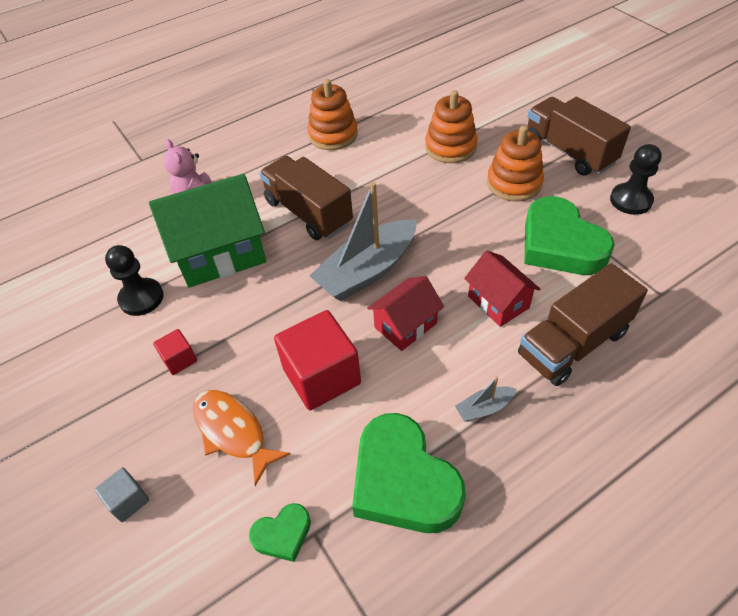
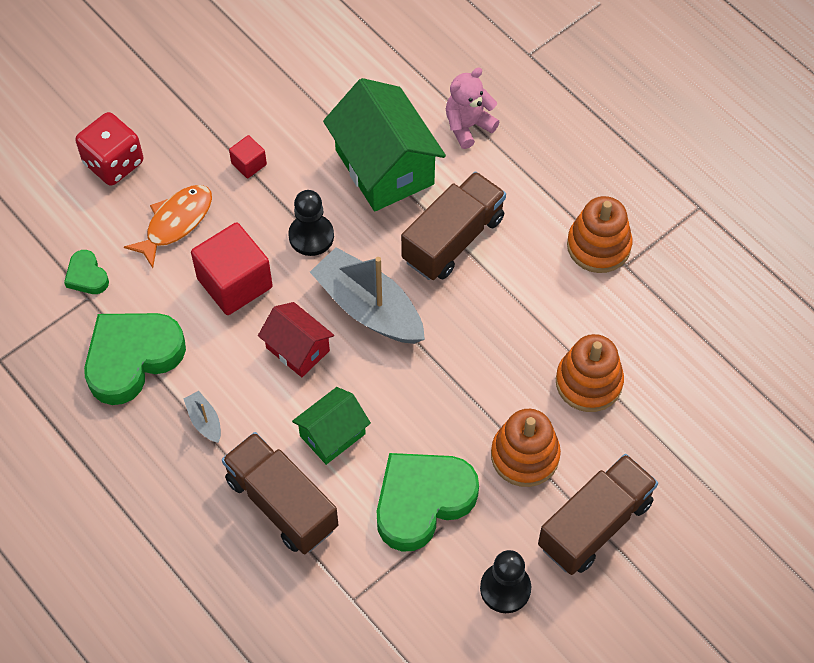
camera: 80 degrees right, 10 degrees up
grey cube [94,467,149,522] -> red dice [75,112,143,186]
black pawn [105,245,164,316] -> black pawn moved to [288,190,334,256]
red house [464,251,540,327] -> green house [292,387,371,465]

